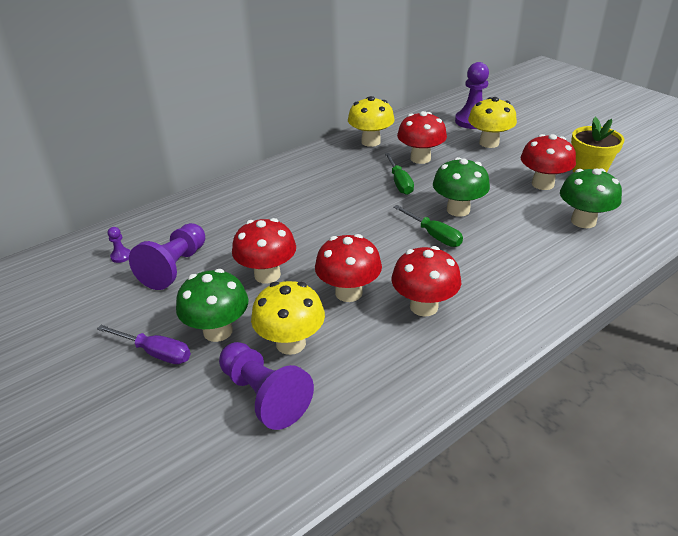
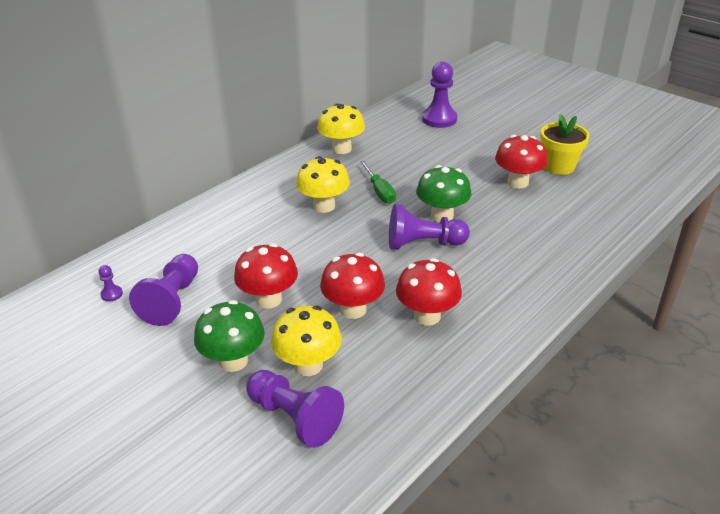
camera: 10 degrees left, 0 degrees up
purple screwdriver [97,325,191,364] -> none
green screwdriver [393,205,463,247] -> purple pawn [389,204,470,250]
red mushroom [397,111,447,164] -> none
yellow mushroom [468,97,517,148] -> yellow mushroom moved to [296,156,350,213]
green mushroom [560,168,622,228] -> none

